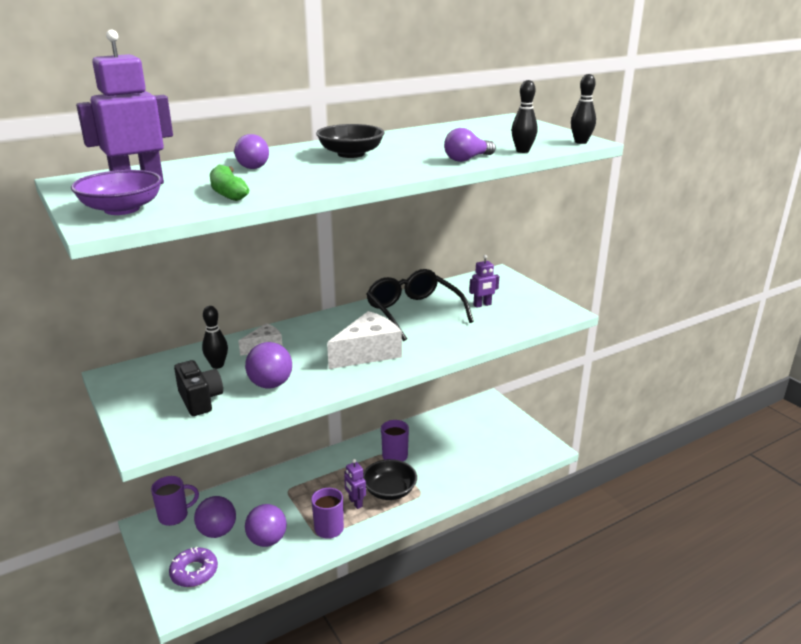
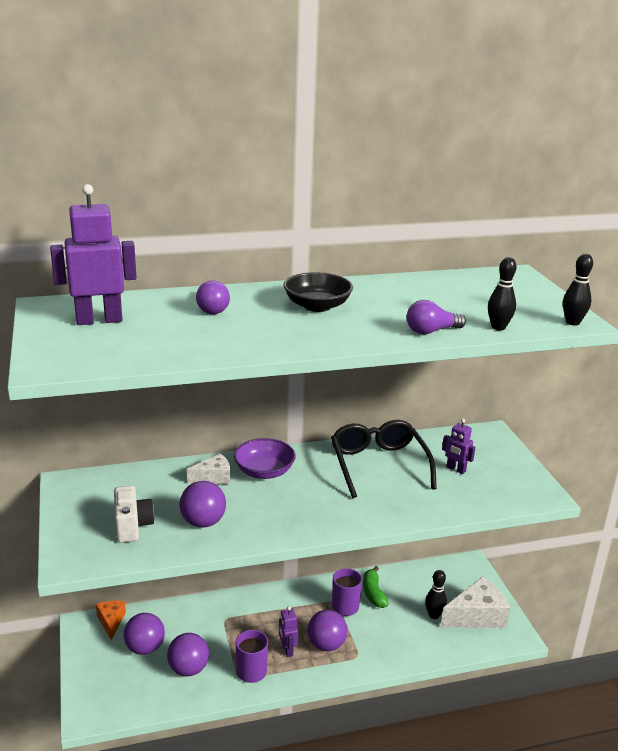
camera: 15 degrees right, 0 degrees up
purple bowl [71,170,162,215] -> purple bowl moved to [234,438,296,479]
purple mug [151,476,199,526] -> orange cheese [96,601,126,640]
purple donut [169,546,218,587] -> none
black camera [174,360,223,416] -> white camera [114,486,155,543]
black bowling pin [202,306,228,369] -> black bowling pin moved to [425,570,447,619]
green banana [210,165,249,201] -> green banana moved to [363,566,389,608]
white cheese [327,311,402,369] -> white cheese moved to [441,576,510,628]
black bowl [363,459,417,500] -> purple ball [308,610,347,651]
purple robot [469,255,499,308] -> purple robot turned 45 degrees clockwise [442,419,475,474]

